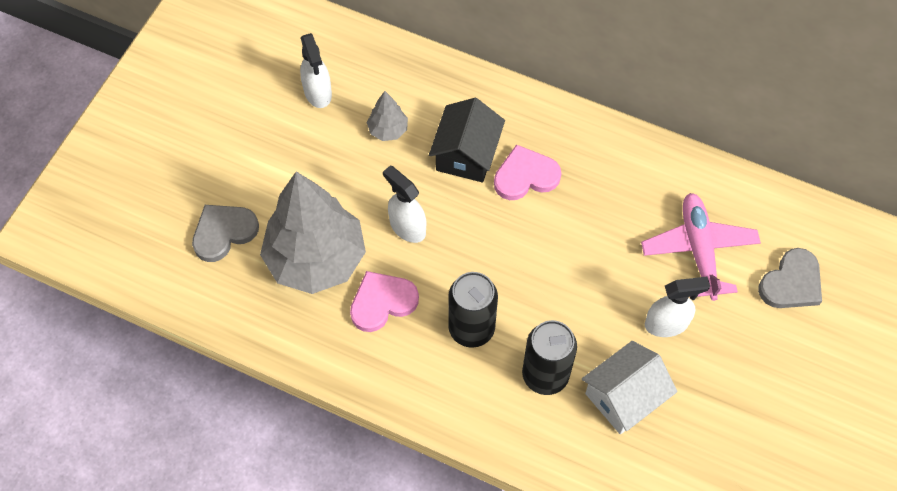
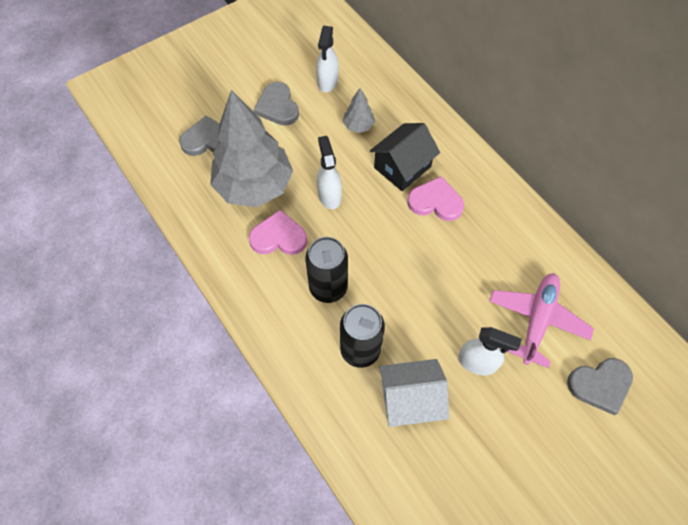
camera: 30 degrees right, 0 degrees up
none -> grey heart [254,82,299,126]

